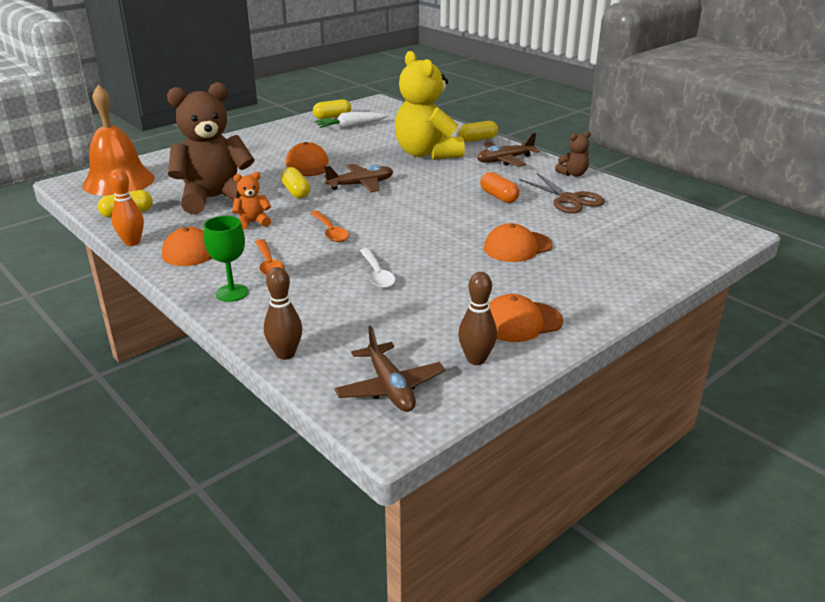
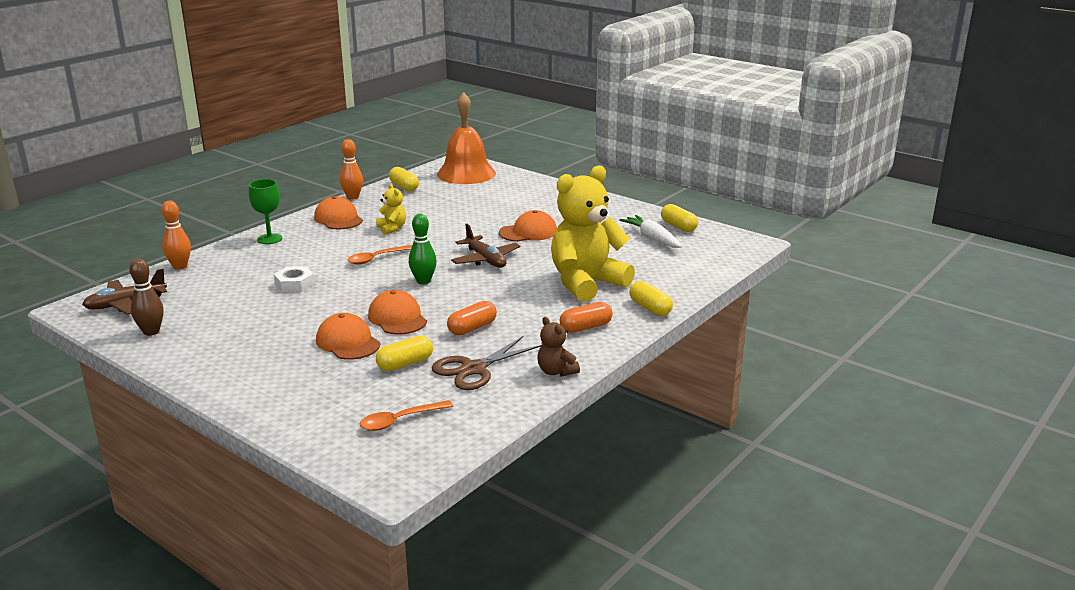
camera: 80 degrees right, 5 degrees down
brown teddy bear [167,82,254,214] -> none
orange teddy bear [232,172,271,230] -> yellow teddy bear [376,183,406,235]
orange spoon [255,239,285,276] -> orange spoon moved to [360,400,453,431]
brown bowling pin [264,267,302,360] -> orange bowling pin [162,201,191,270]
yellow capsule [281,167,310,198] -> yellow capsule moved to [376,335,433,371]
white spoon [360,248,396,288] -> white nut [274,266,314,292]
brown plane [477,133,540,167] -> orange capsule [560,302,612,333]
orange cap [489,294,563,342] -> orange cap moved to [368,290,427,335]
none -> green bowling pin [409,214,437,285]

